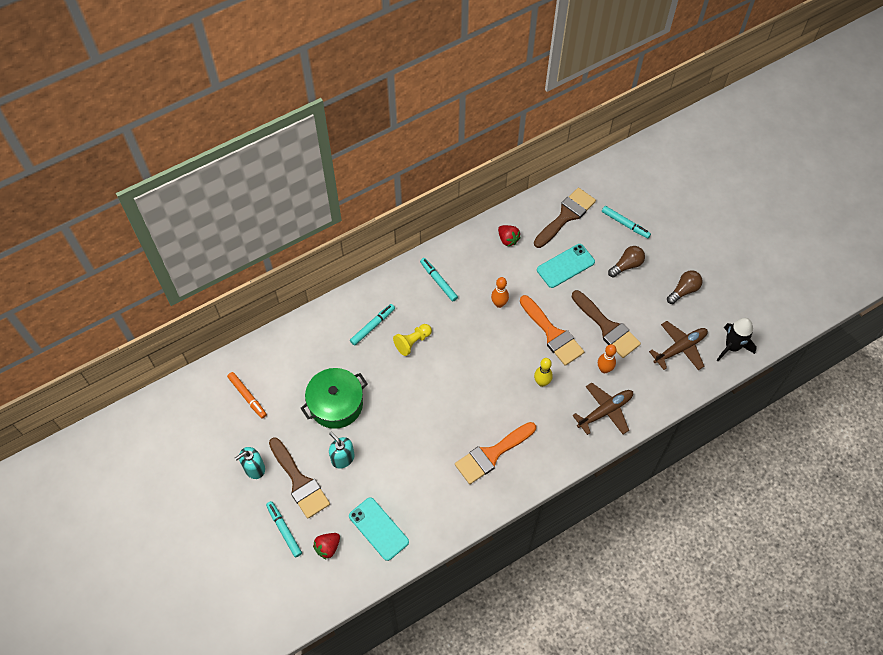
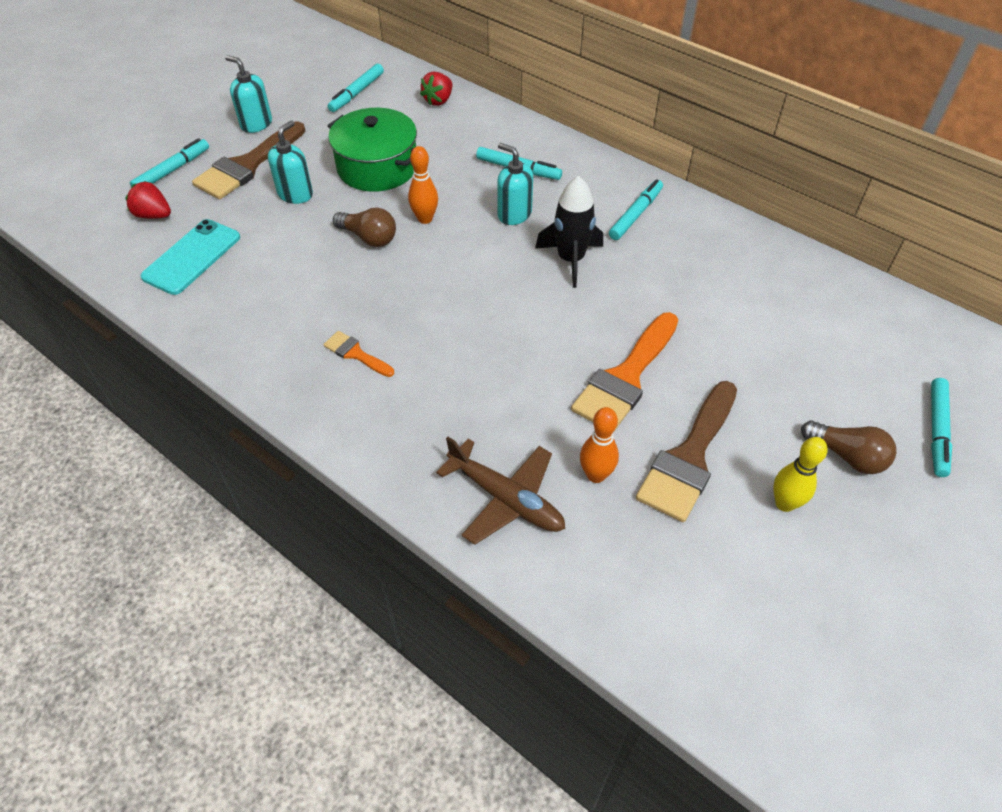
camera: 70 degrees right, 10 degrees down
orange marker [227,372,267,419] -> turquoise marker [328,64,384,112]
yellow pawn [393,324,432,356] -> turquoise soap dispenser [497,143,533,225]
orange brush [455,422,536,484] -> orange brush [323,331,394,377], size x0.50
orange bowling pin [491,277,509,308] -> orange bowling pin moved to [408,146,438,224]
red strawberry [498,225,521,247] -> red strawberry moved to [420,71,452,106]
brown brush [534,188,596,248] -> none
yellow bowling pin [534,358,553,387] -> yellow bowling pin moved to [773,437,827,512]
turquoise phone [537,244,595,288] -> none
brown plane [649,321,708,370] -> none
brown light bulb [667,270,703,304] -> brown light bulb moved to [333,208,396,247]
black rocket [717,318,757,361] -> black rocket moved to [535,176,603,288]

